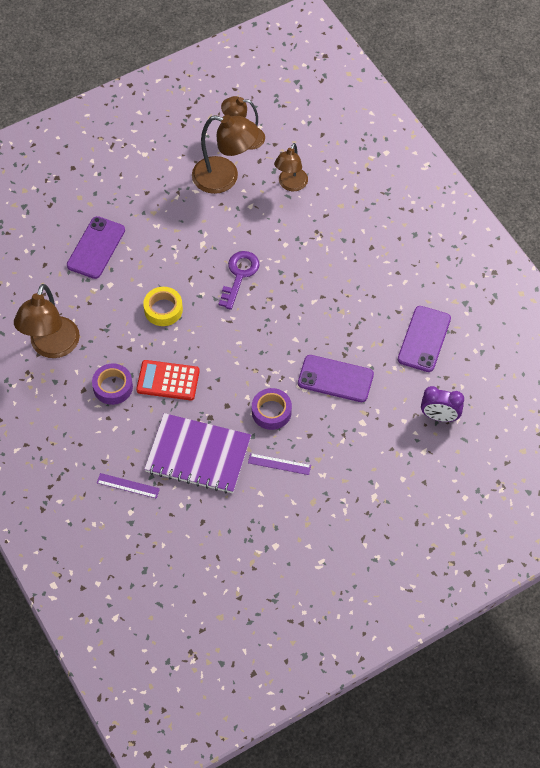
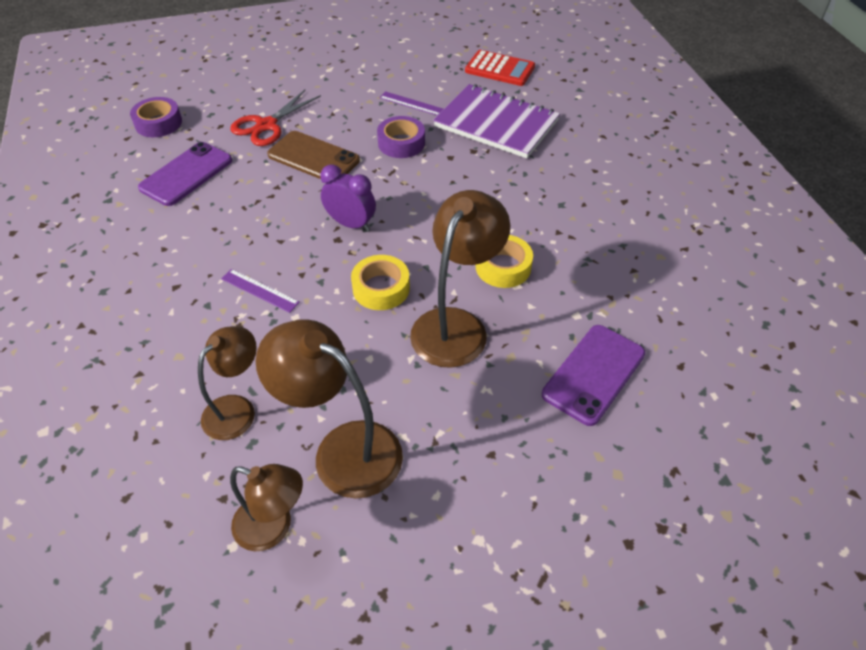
camera: 165 degrees left, 10 degrees down
brown lamp [14,284,80,358] -> brown lamp moved to [410,190,510,368]
purple tape [92,363,133,405] -> purple tape moved to [130,97,182,137]
purple ruler [97,473,160,499] -> purple ruler moved to [221,269,300,313]
red calculator [136,360,200,400] -> red calculator moved to [465,50,535,86]
purple key [219,251,260,310] -> yellow tape [351,255,410,310]
purple phone [298,355,374,402] -> brown phone [267,131,360,179]
purple clock [421,386,464,422] -> purple clock moved to [320,165,376,231]
none -> red scissors [230,90,321,146]

